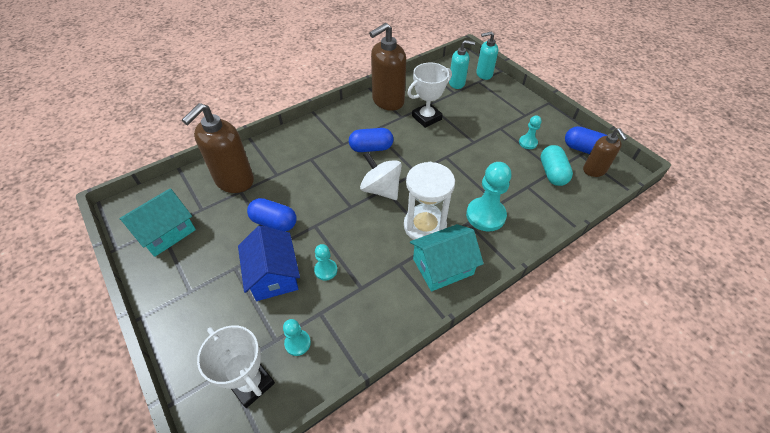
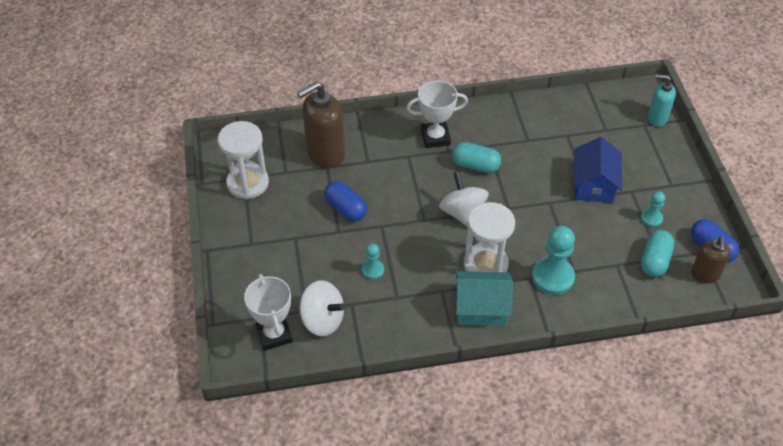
camera: 25 degrees right, 0 degrees up
turquoise house [119,188,196,257] -> white hourglass [218,121,269,199]
blue house [238,225,300,301] -> blue house moved to [574,137,622,203]
turquoise pawn [283,319,311,356] -> white spinning top [299,280,345,336]
blue capsule [349,128,393,152] -> turquoise capsule [452,142,501,173]
brown soap dispenser [369,23,406,111] -> none
white trophy [407,63,452,128] -> white trophy moved to [406,80,468,148]
turquoise soap dispenser [449,40,475,89] -> none

